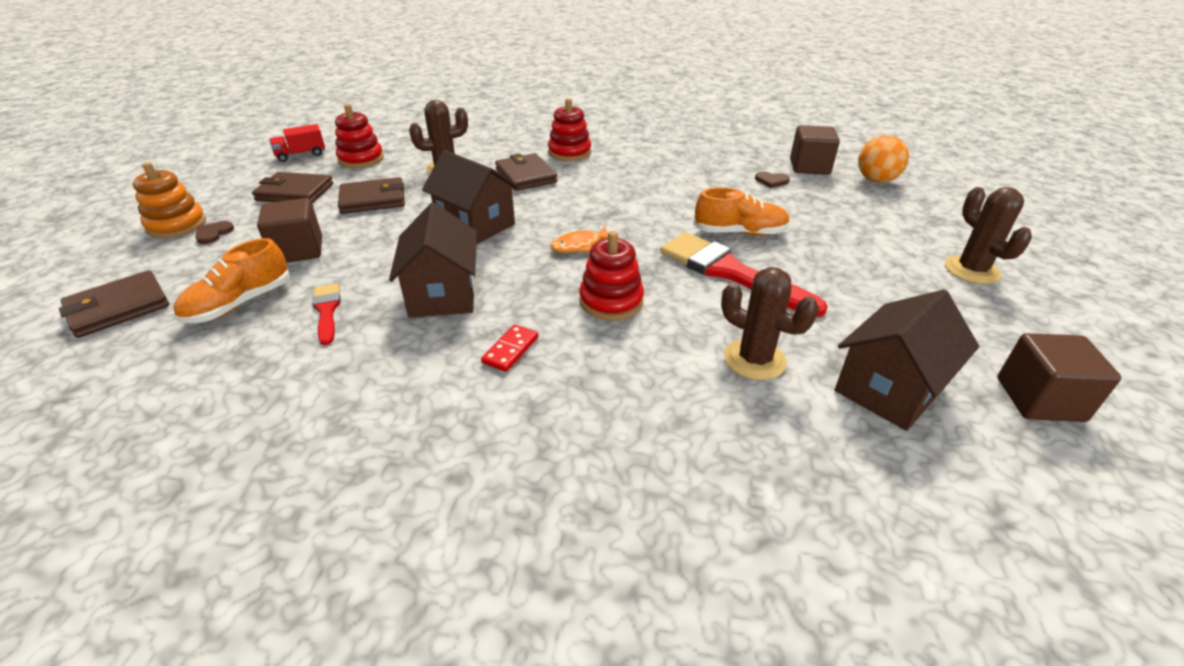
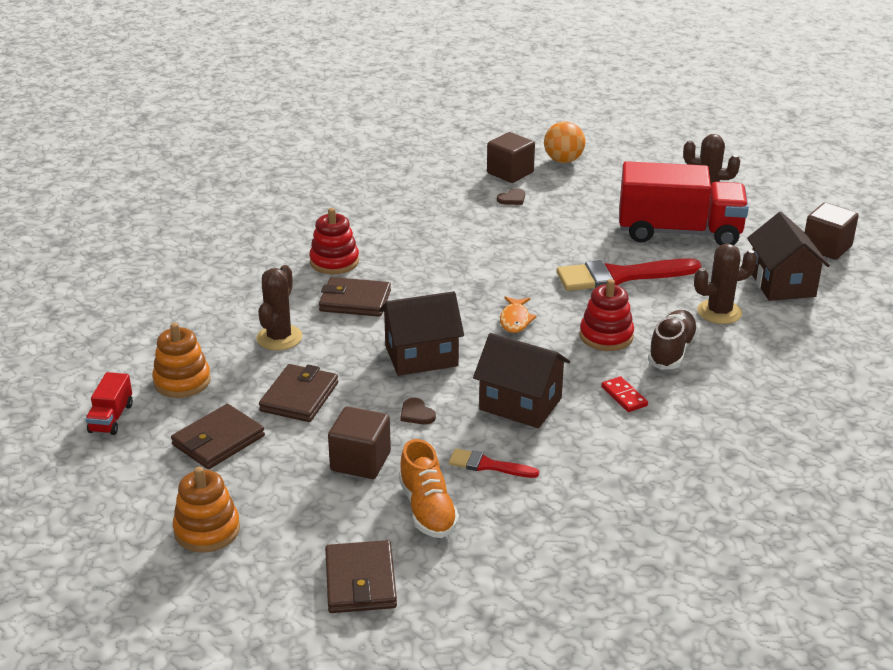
camera: 55 degrees left, 5 degrees down
brown heart [195,221,234,244] -> brown heart moved to [400,398,436,425]
red stacking toy [335,104,384,168] -> orange stacking toy [152,323,211,398]
orange shoe [693,187,790,236] -> none
none -> red truck [620,161,749,246]
none -> brown shoe [648,310,698,370]

